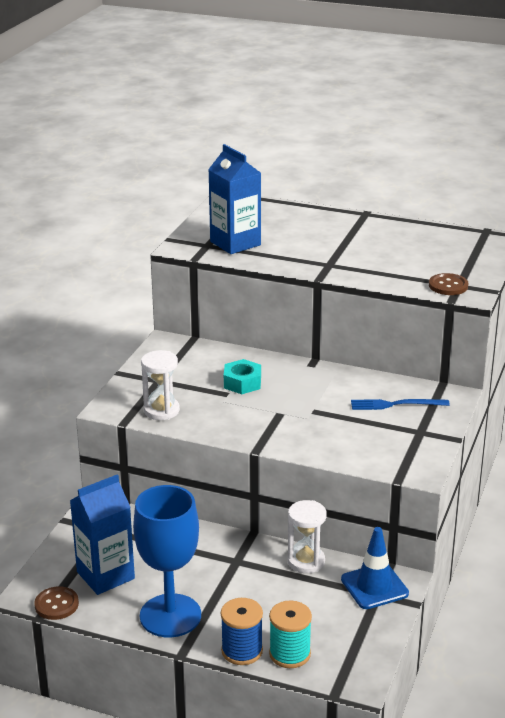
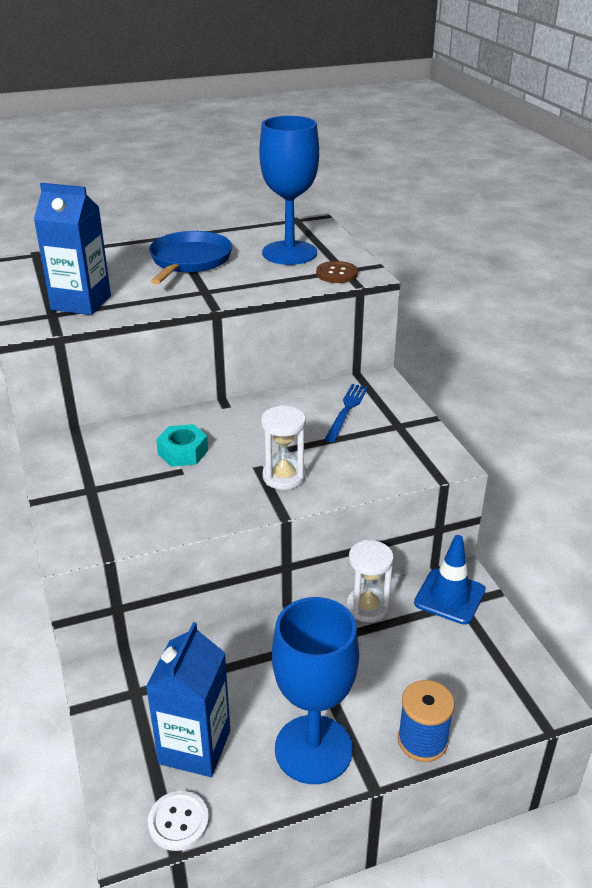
camera: 40 degrees left, 5 degrees up
brown button [34,586,79,620] -> white button [148,791,209,851]
white hourglass [141,350,180,420] -> white hourglass moved to [261,405,306,490]
turquoise spool [269,600,312,668] -> none
blue fork [351,399,450,410] -> blue fork turned 150 degrees clockwise [325,384,368,442]
none -> blue pan [149,231,232,285]
none -> blue goblet [259,116,319,265]

